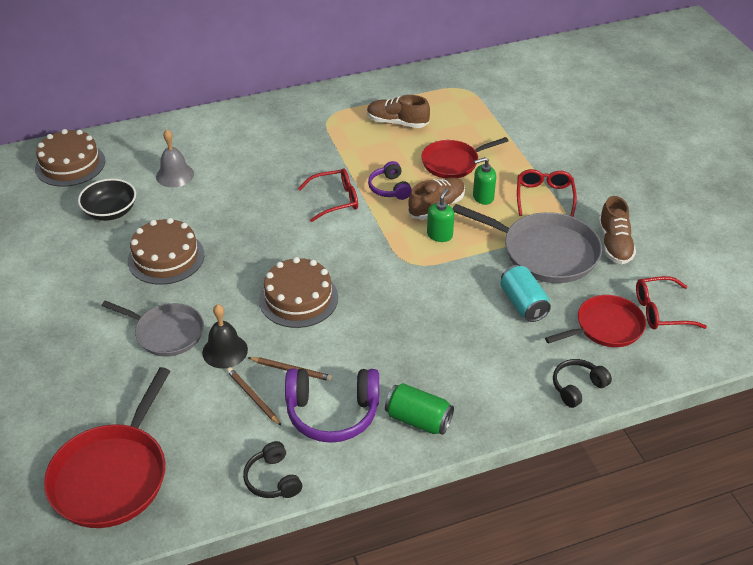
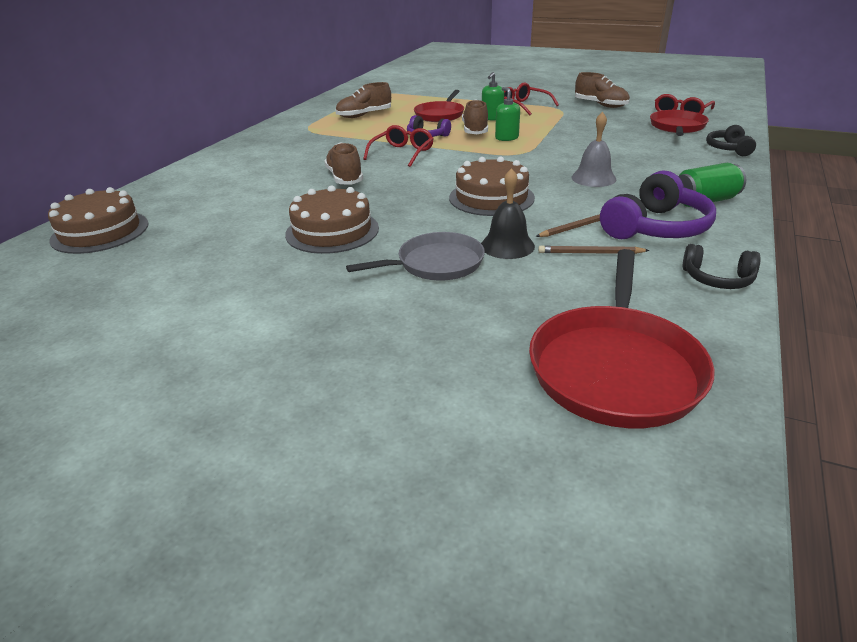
camera: 45 degrees left, 10 degrees down
red pan [44,367,170,528] -> red pan turned 45 degrees clockwise [529,249,714,428]
black bowl [78,179,136,221] -> none
grey bell [156,129,194,187] -> grey bell moved to [572,112,616,187]
grey pan [452,204,602,283] -> none
turquoise can [500,265,551,322] -> none
none -> brown shoe [324,142,363,185]

